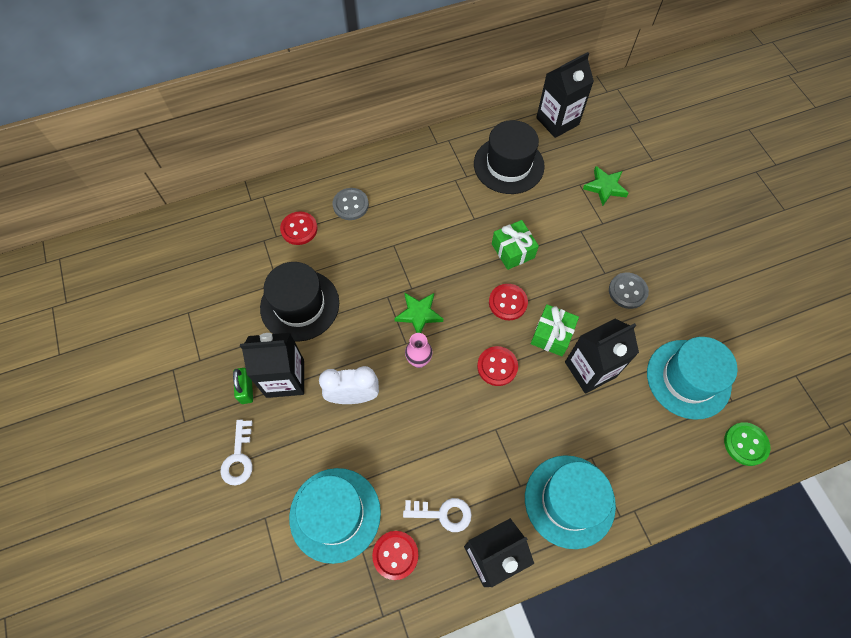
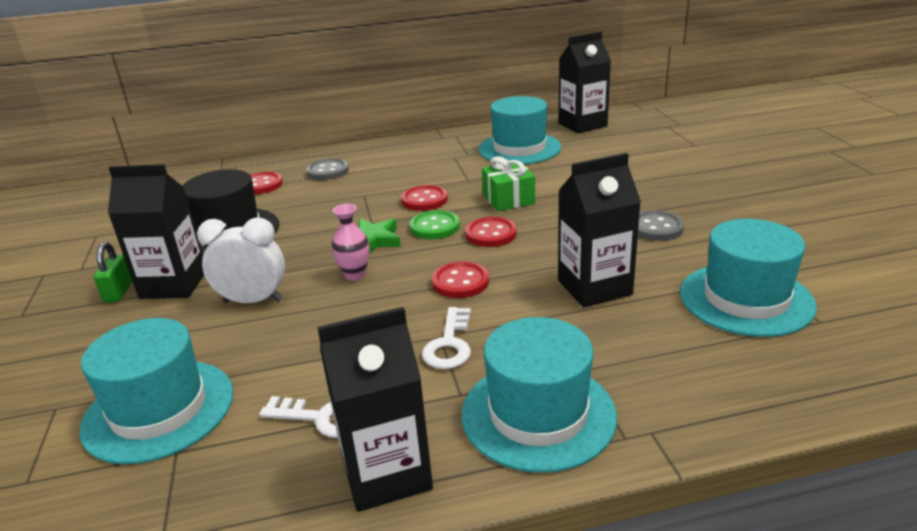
camera: 10 degrees right, 35 degrees down
white key [220,419,253,486] -> white key moved to [422,307,471,369]
red button [372,531,418,580] -> red button moved to [401,185,448,211]
black hat [474,120,545,194] -> turquoise hat [478,96,561,164]
green gift [531,304,579,356] -> none
green star [583,166,629,206] -> none
green button [724,422,770,466] -> green button moved to [410,210,460,239]

